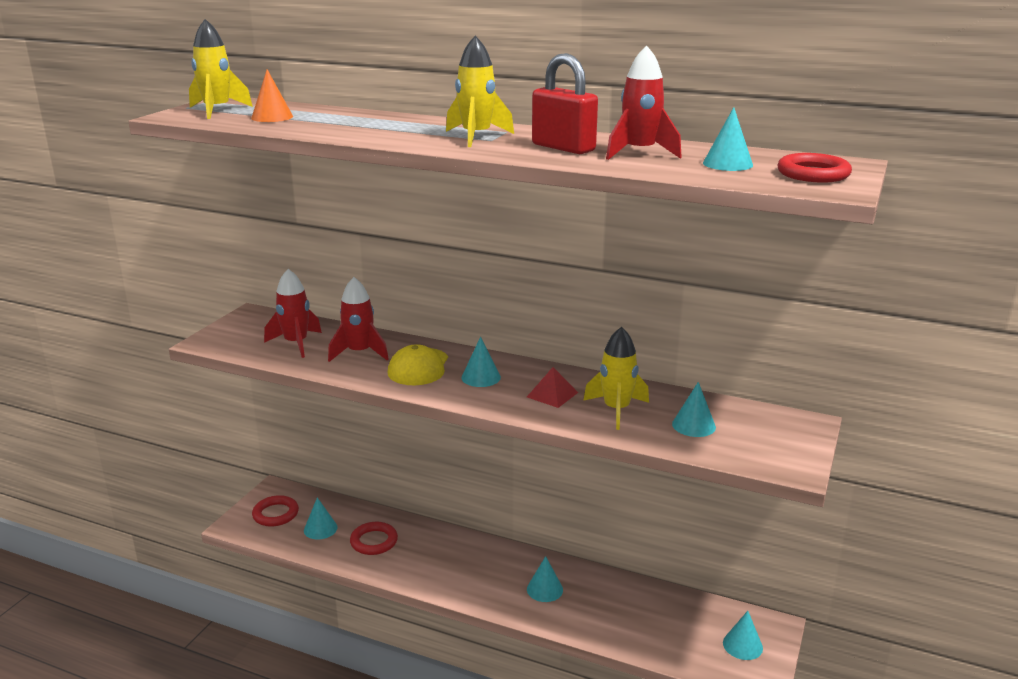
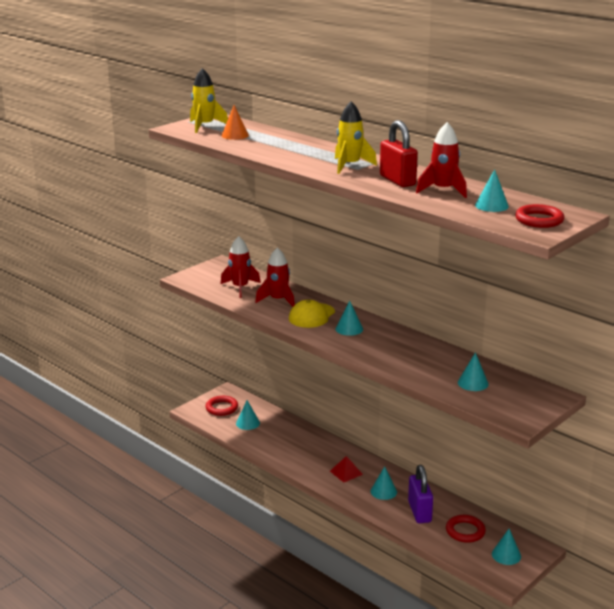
camera: 20 degrees right, 0 degrees up
red ring [350,522,398,555] -> red ring moved to [446,515,486,543]
red pyramid [527,367,578,408] -> red pyramid moved to [330,456,363,482]
yellow rocket [583,327,649,430] -> none
none -> purple padlock [408,465,433,523]

